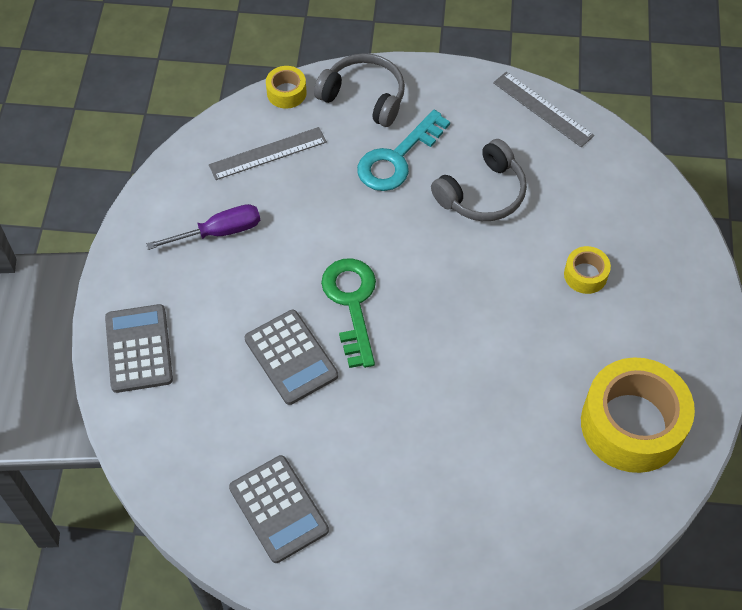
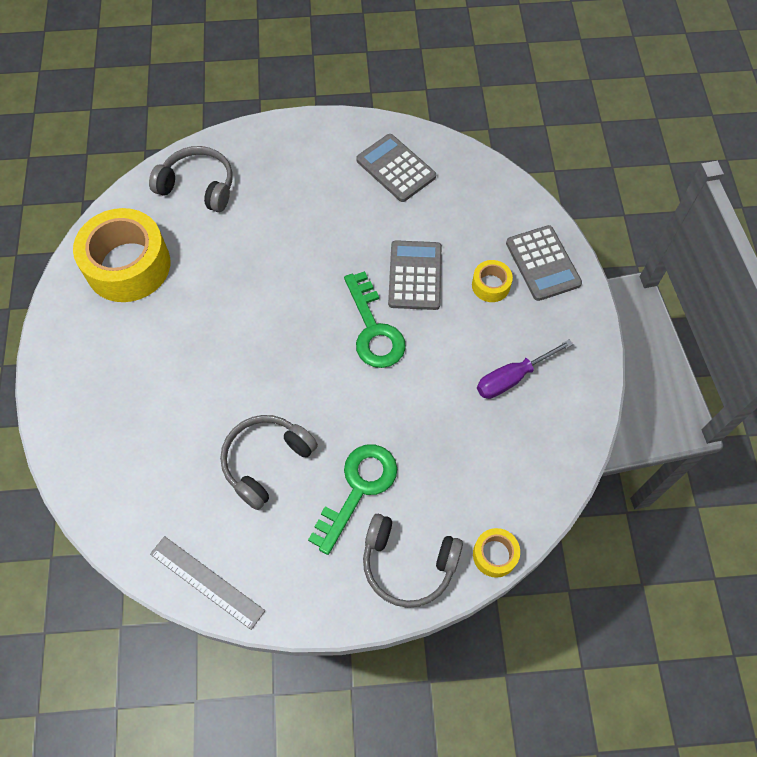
camera: 170 degrees right, 5 degrees up
grey ruler [209,127,327,180] -> none
grey calculator [245,310,338,405] -> grey calculator turned 45 degrees clockwise [388,240,442,310]
turquoise key [357,110,450,191] -> green key [308,444,397,555]
yellow tape [564,246,611,294] -> yellow tape moved to [472,260,513,302]
none -> grey headphones [149,146,233,212]

